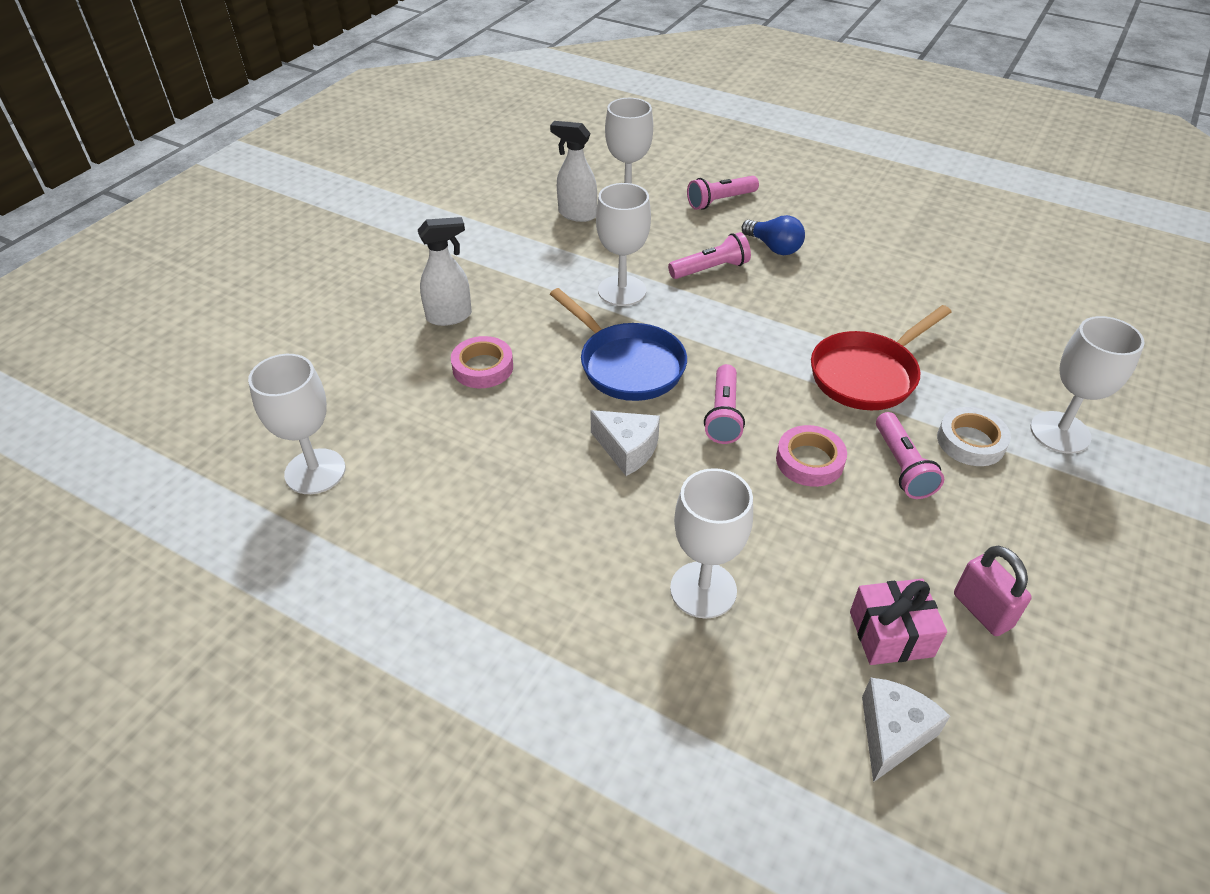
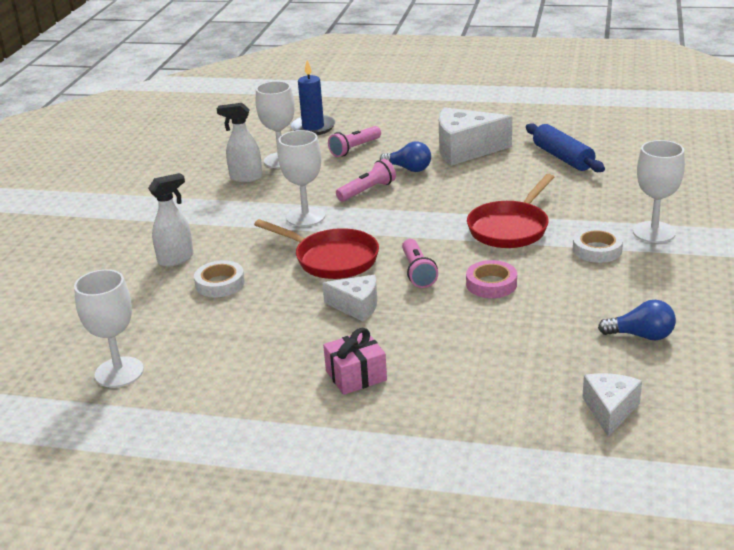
camera: 15 degrees left, 15 degrees down
pink tape [451,336,513,388] -> white tape [194,260,245,297]
blue pan [550,288,687,401] -> red pan [254,219,379,279]
white goblet [670,468,753,619] -> none
pink gift [850,579,947,665] -> pink gift moved to [323,328,387,395]
pink flashlight [876,412,944,499] -> none
pink padlock [954,545,1032,636] -> blue light bulb [598,300,676,340]
none -> blue candle [290,60,335,135]
none -> white cheese [439,107,512,166]
none -> blue rolling pin [526,123,605,172]

